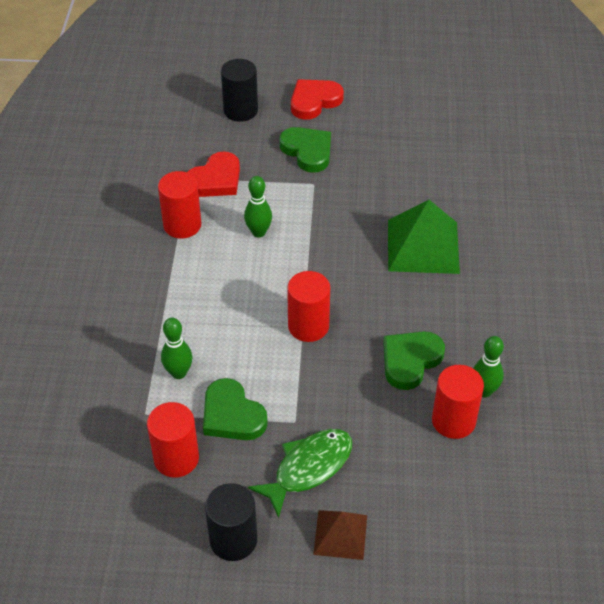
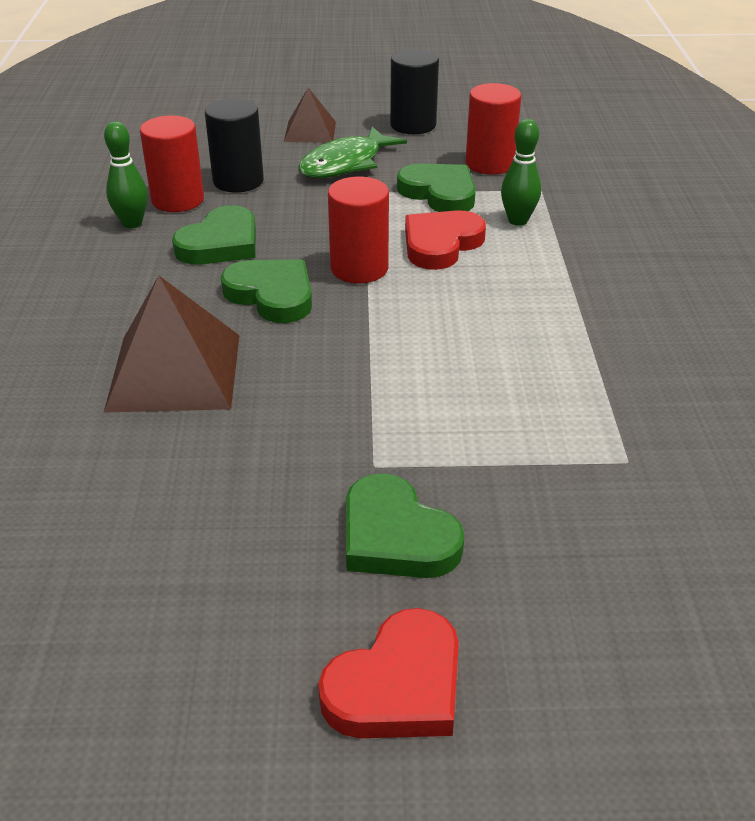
camera: 175 degrees right, 10 degrees down
red cylinder [158,171,201,239] -> none
red heart [187,151,240,197] -> red heart moved to [405,210,486,270]
black cylinder [221,59,258,122] -> black cylinder moved to [205,99,264,193]
green bowling pin [244,176,272,237] -> none
green pyramid [388,200,460,274] -> brown pyramid [104,275,240,413]
none -> green heart [221,259,312,323]

